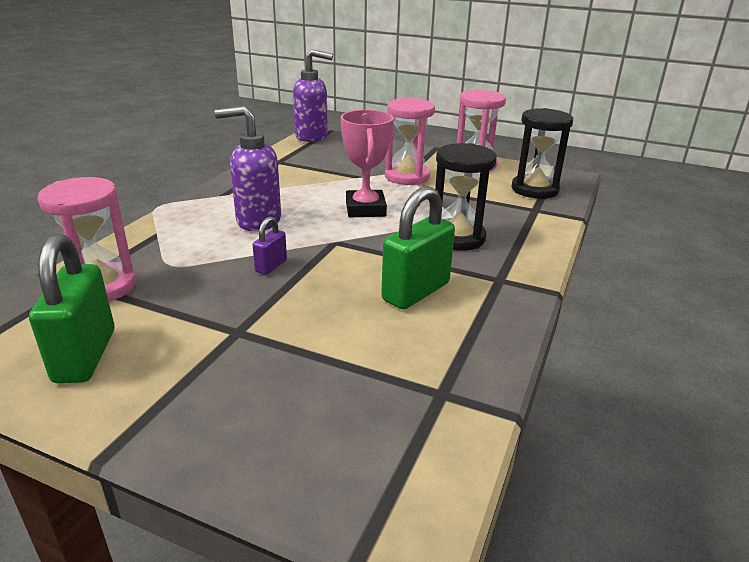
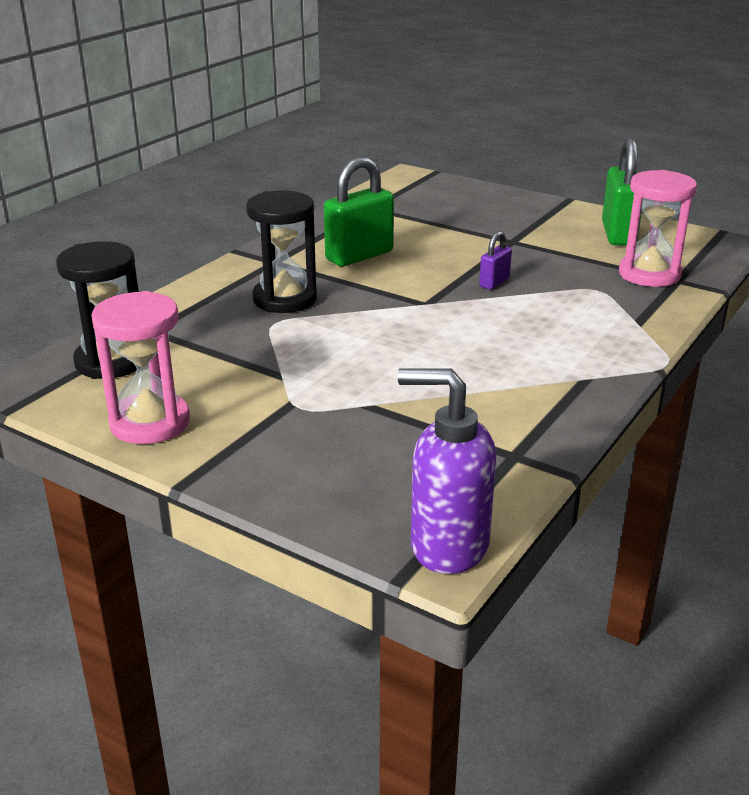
camera: 170 degrees left, 0 degrees up
purple soap dispenser [215,106,281,231] -> none
pink trophy [341,110,394,217] -> none
pink hourglass [385,98,435,185] -> none

